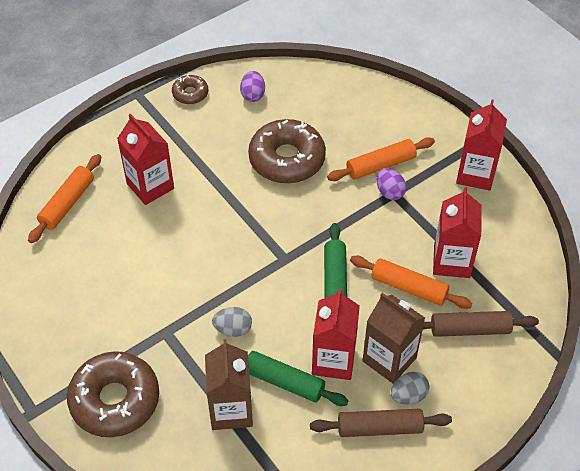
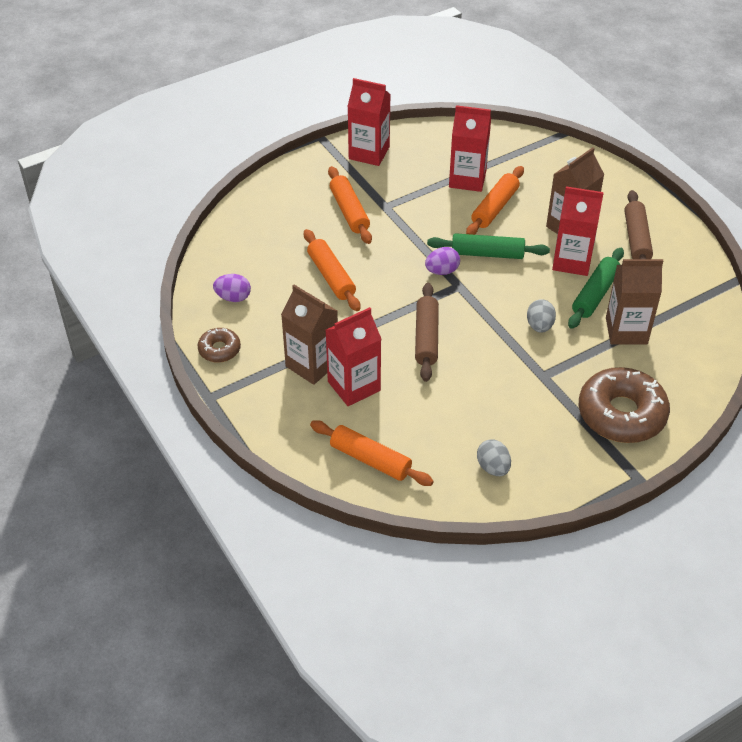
camera: 85 degrees left, 5 degrees down
brown donut [248,119,326,184] -> orange rolling pin [304,229,360,311]
purple egg [376,168,406,200] -> purple egg moved to [425,247,460,275]
grey egg [391,372,430,405] -> grey egg moved to [477,439,511,476]
brown rolling pin [423,311,539,337] -> brown rolling pin moved to [415,283,439,382]
none -> brown carton [281,285,338,385]

